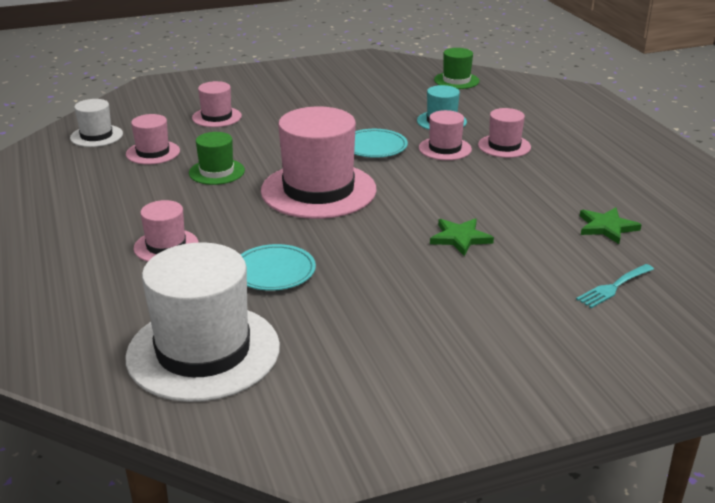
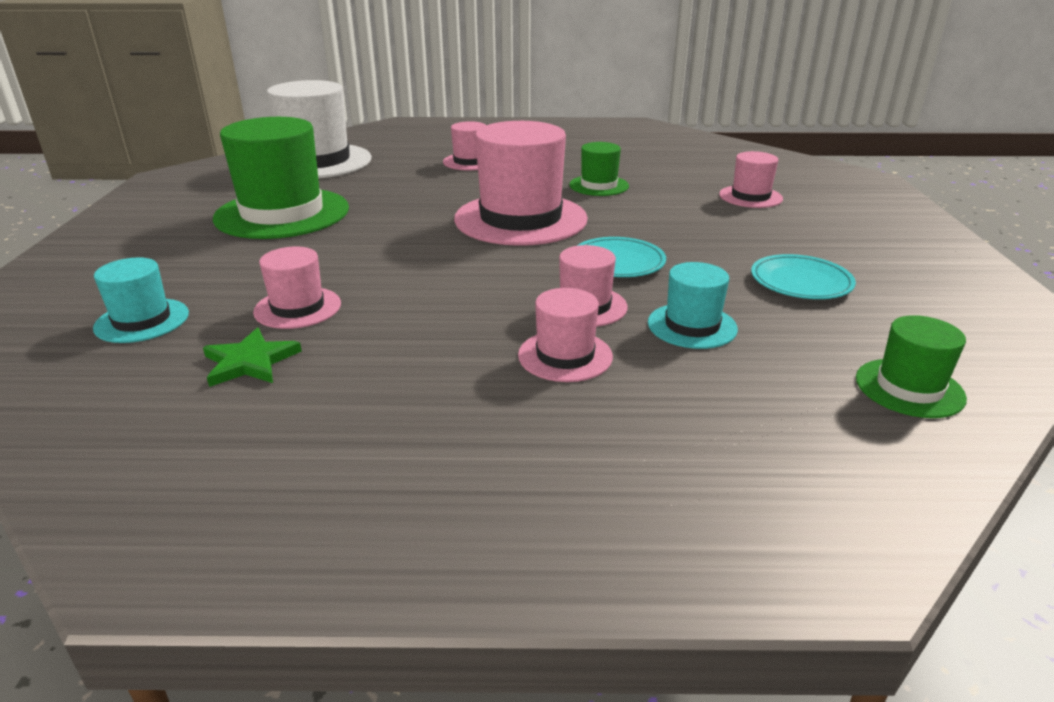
camera: 110 degrees right, 0 degrees up
white hat [70,99,123,147] -> none
pink hat [126,114,180,165] -> pink hat moved to [253,247,341,329]
turquoise plate [240,244,316,291] -> turquoise plate moved to [751,254,856,299]
green star [430,218,494,256] -> none
turquoise fork [576,264,654,308] -> turquoise hat [93,257,189,343]
none -> green hat [213,117,349,239]

